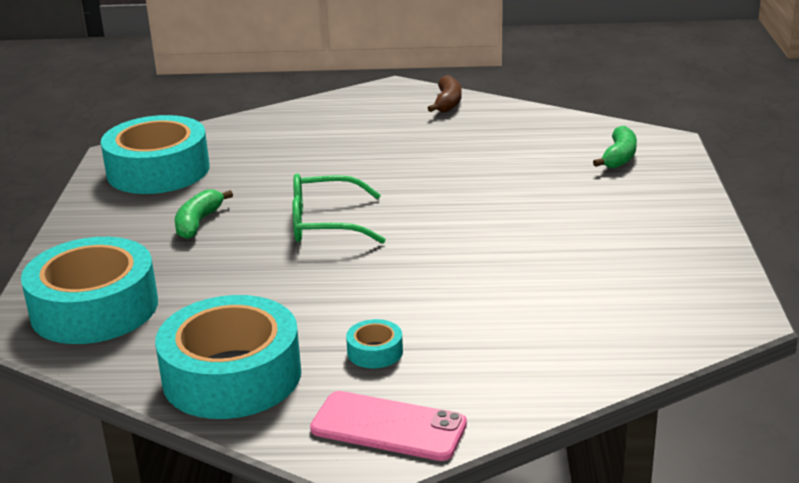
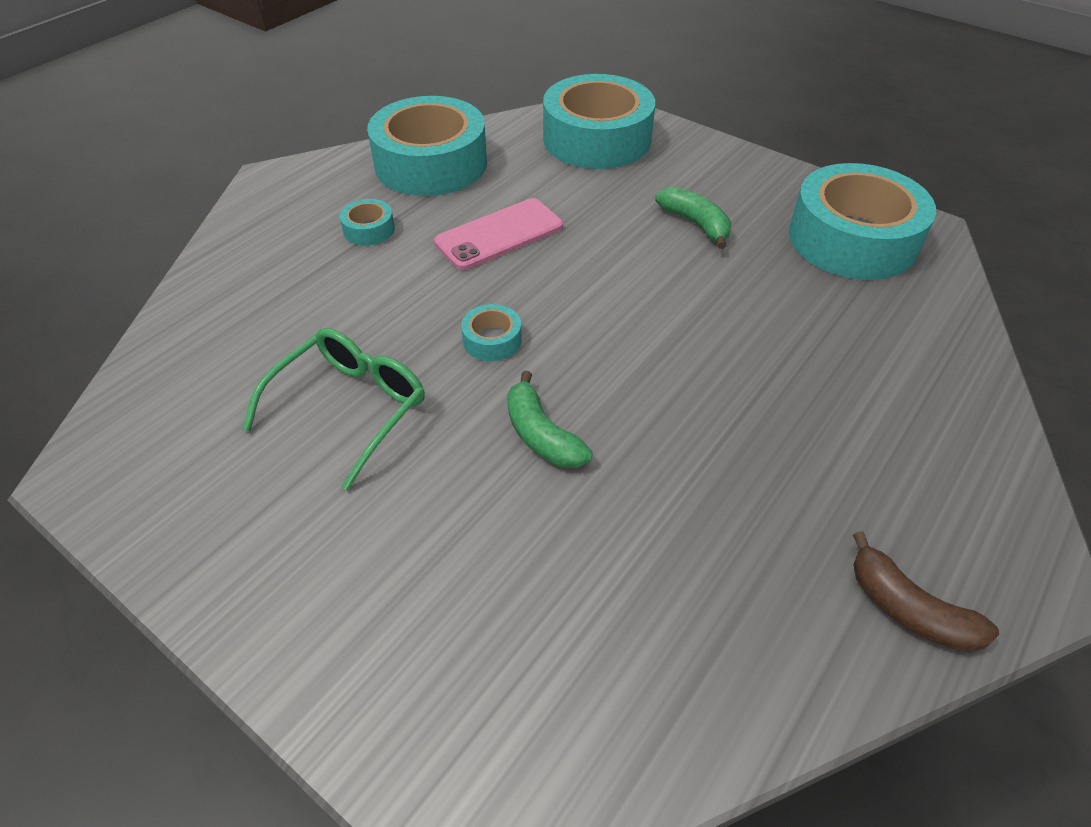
camera: 125 degrees right, 20 degrees up
green glasses [292,174,386,244] -> green glasses moved to [242,328,425,491]
pink phone [310,391,467,461] -> pink phone moved to [434,198,563,270]
green banana [593,126,637,169] -> green banana moved to [507,371,593,468]
none -> turquoise tape [461,304,522,361]

